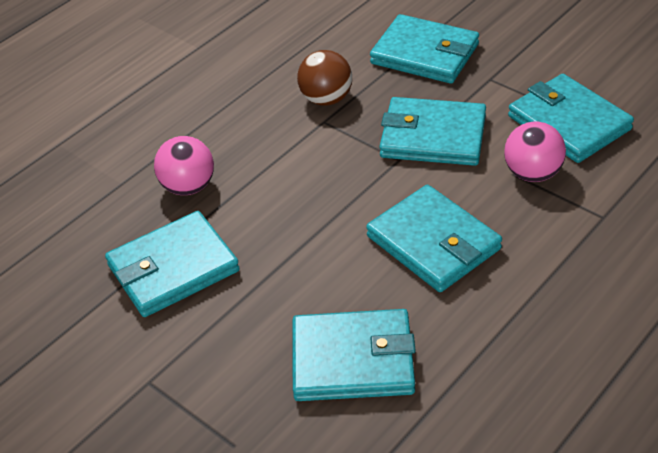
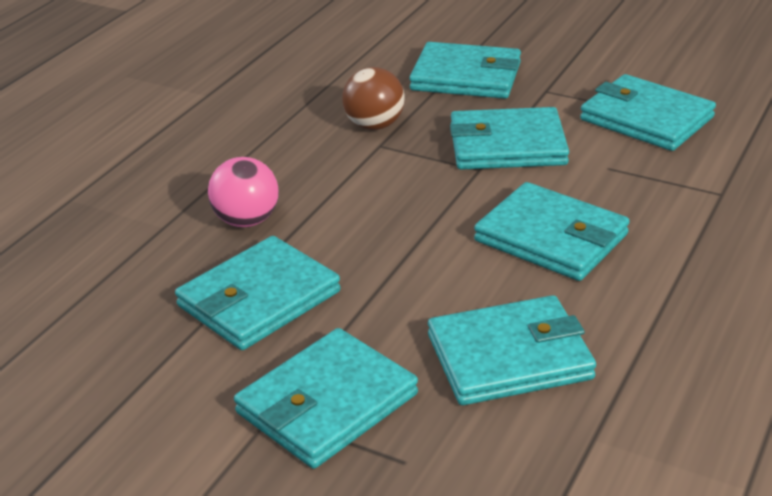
camera: 15 degrees left, 10 degrees down
pink ball [504,122,566,182] -> none
none -> turquoise wallet [234,328,418,469]

